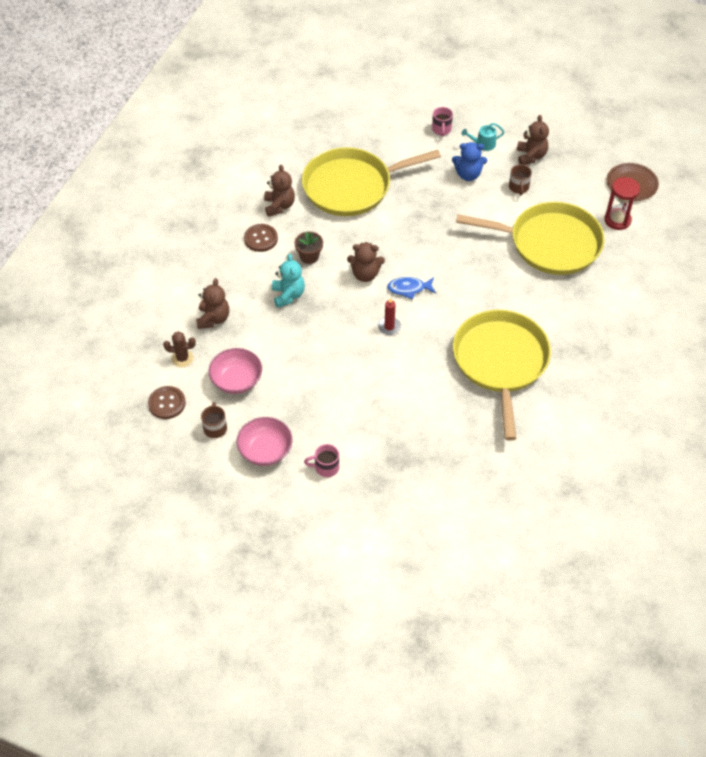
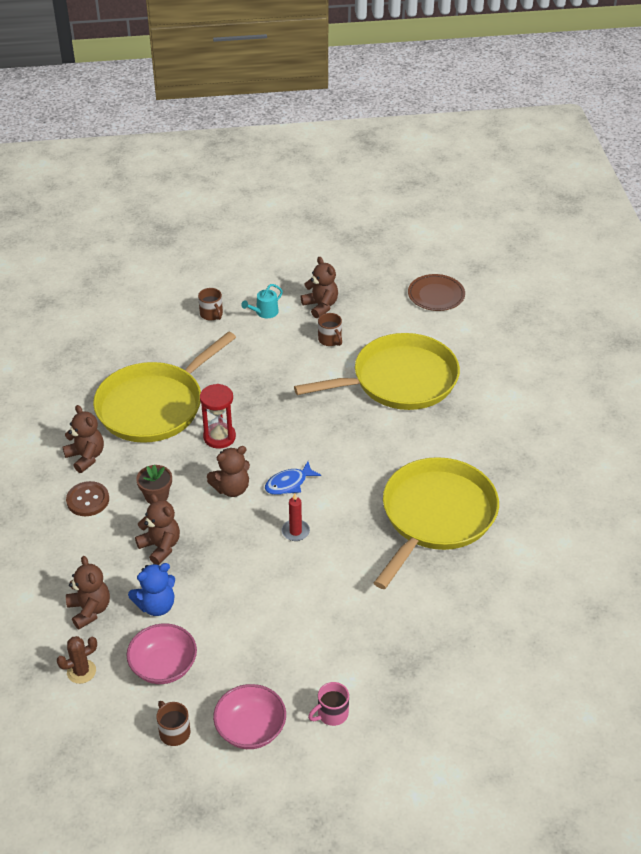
camera: 30 degrees left, 10 degrees down
brown button [148,386,186,419] -> none
turquoise teddy bear [272,254,305,308] -> brown teddy bear [135,494,180,565]
pink mug [432,107,453,137] -> brown mug [198,288,223,321]
blue teddy bear [452,142,487,181] -> blue teddy bear moved to [128,563,176,616]
yellow pan [453,310,551,441] -> yellow pan turned 60 degrees clockwise [374,457,499,589]
red hourglass [604,177,640,230] -> red hourglass moved to [200,384,236,449]

